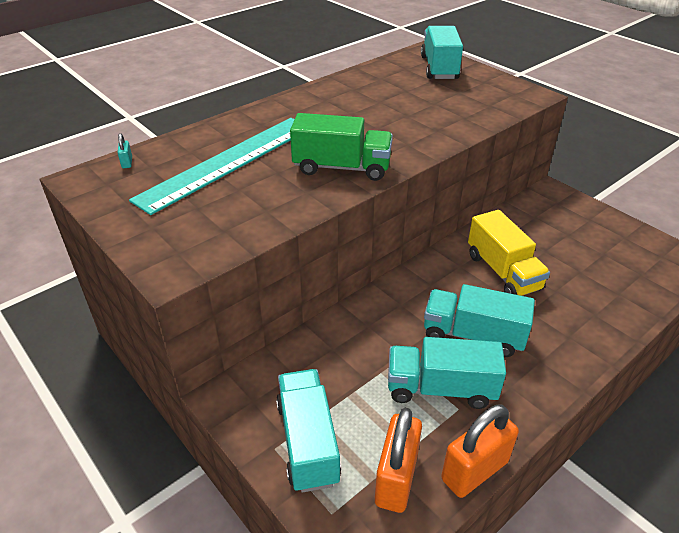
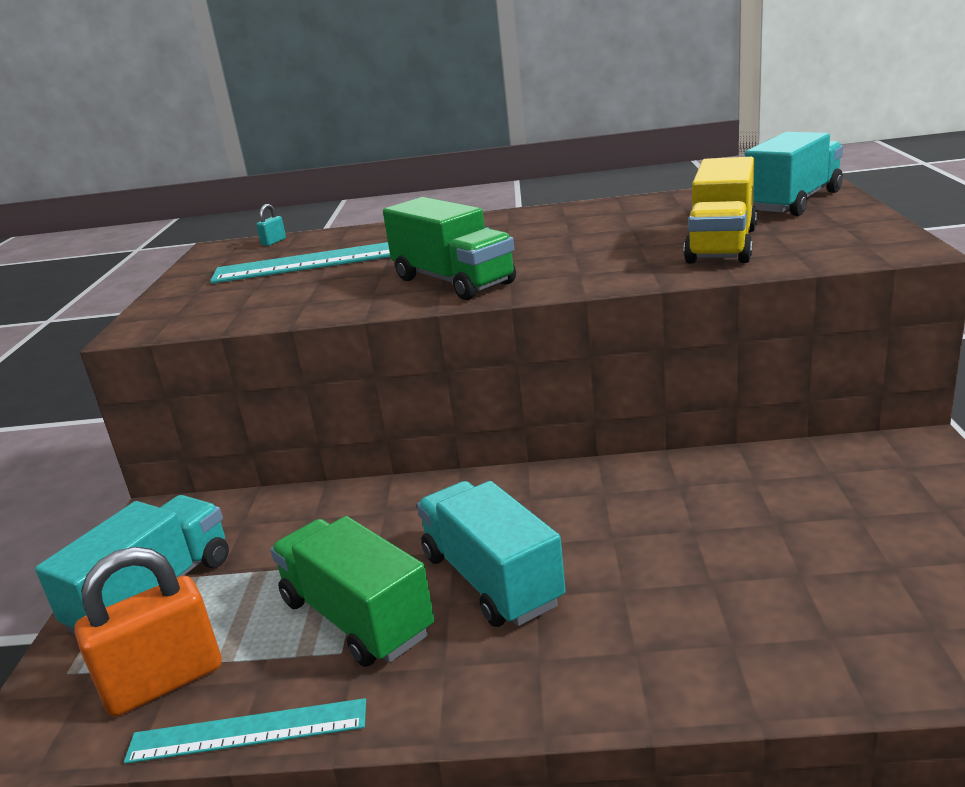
camera: 45 degrees right, 15 degrees down
turquoise truck [388,337,506,409] -> green truck [270,516,434,667]
orange padlock [441,404,519,498] -> turquoise ruler [124,698,366,764]
yellow truck [468,210,550,296] -> yellow truck moved to [684,157,757,264]

